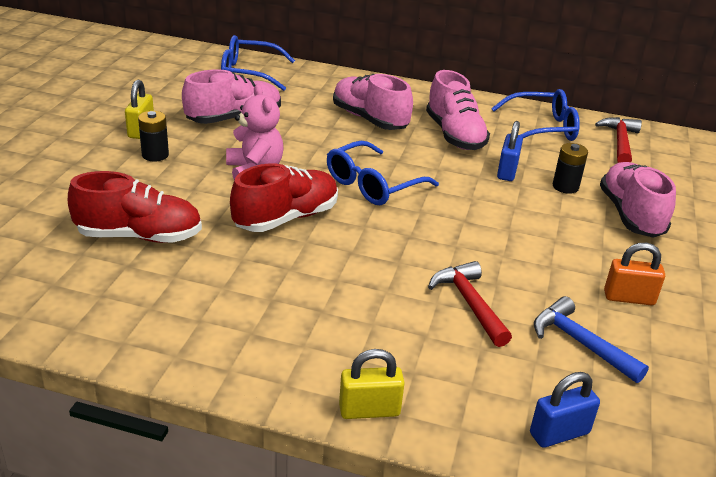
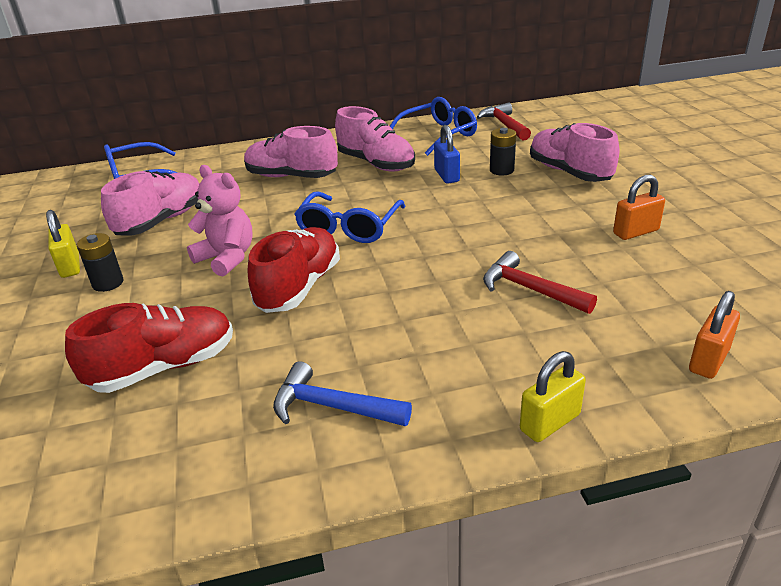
camera: 25 degrees left, 0 degrees up
blue padlock [530,372,600,448] -> orange padlock [689,291,740,379]
blue hammer [534,296,649,383] -> blue hammer moved to [273,361,412,426]

